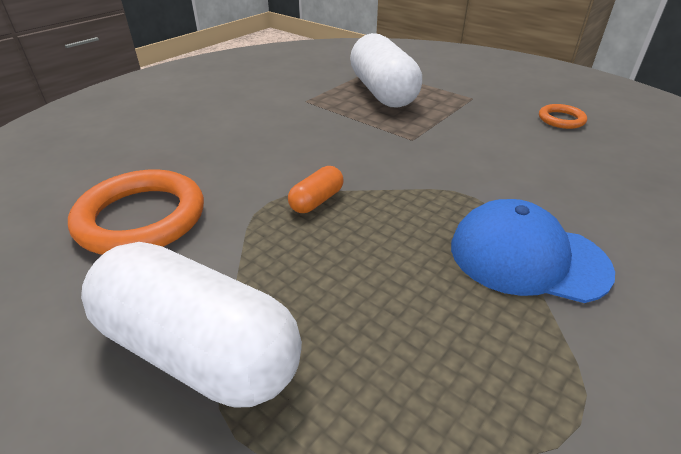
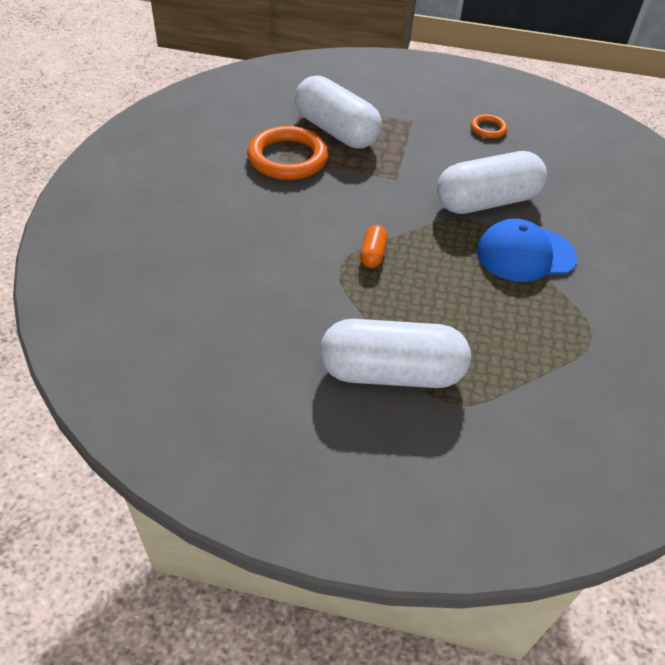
camera: 30 degrees left, 10 degrees up
orange ring [68,169,204,255] -> orange ring moved to [247,126,329,180]
none -> white capsule [437,151,547,214]

